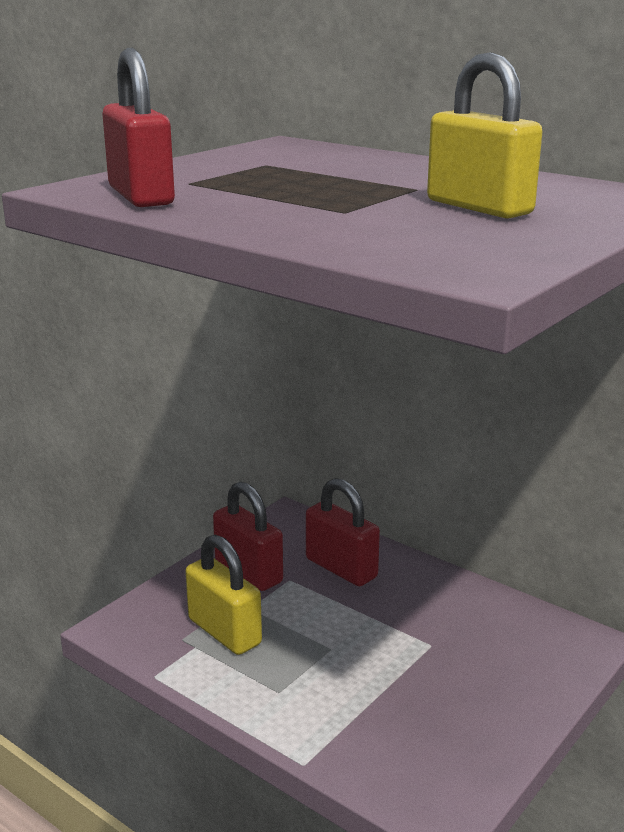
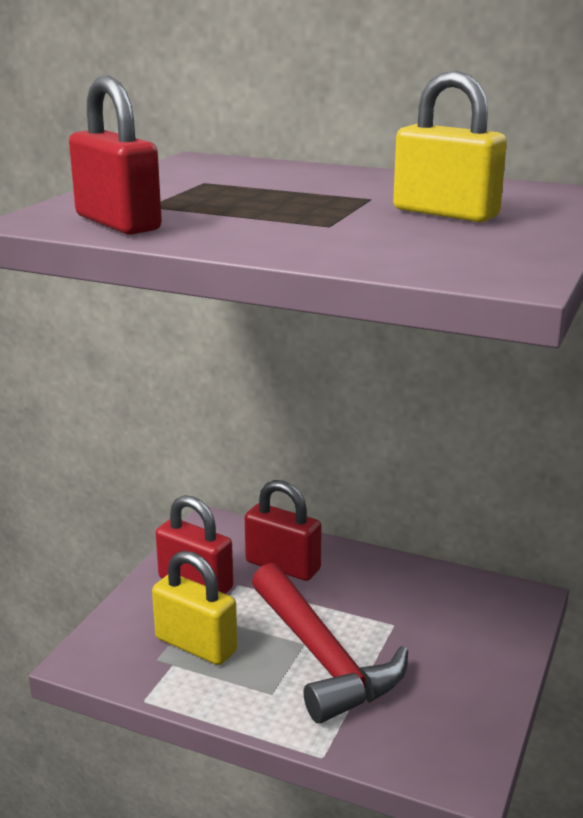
camera: 15 degrees left, 0 degrees up
none -> red hammer [252,563,408,723]

